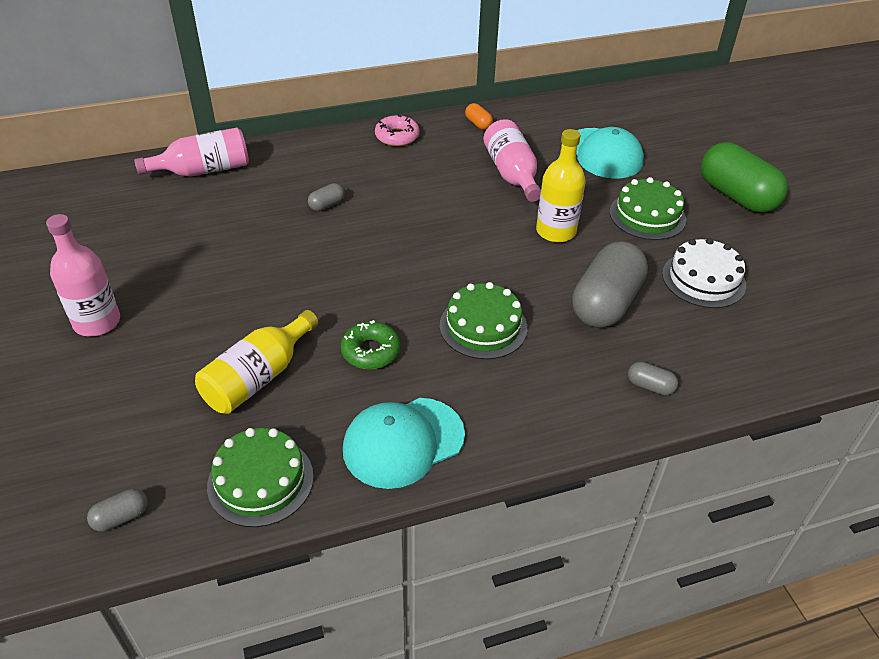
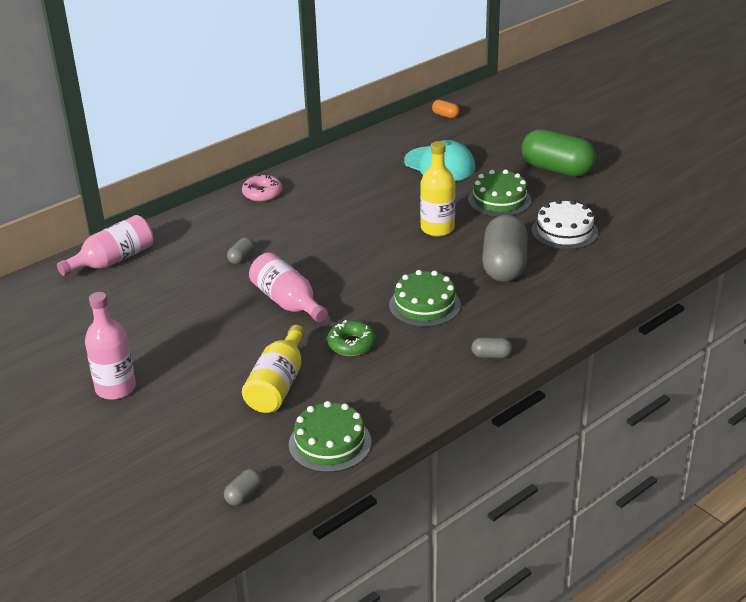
camera: 20 degrees left, 10 degrees down
turquoise cap [343,398,465,489] -> none
orange capsule [465,103,493,130] -> orange capsule moved to [432,100,460,118]
pink bottle [483,119,541,202] -> pink bottle moved to [249,253,328,323]
grey capsule [628,362,678,395] -> grey capsule moved to [471,337,512,358]

